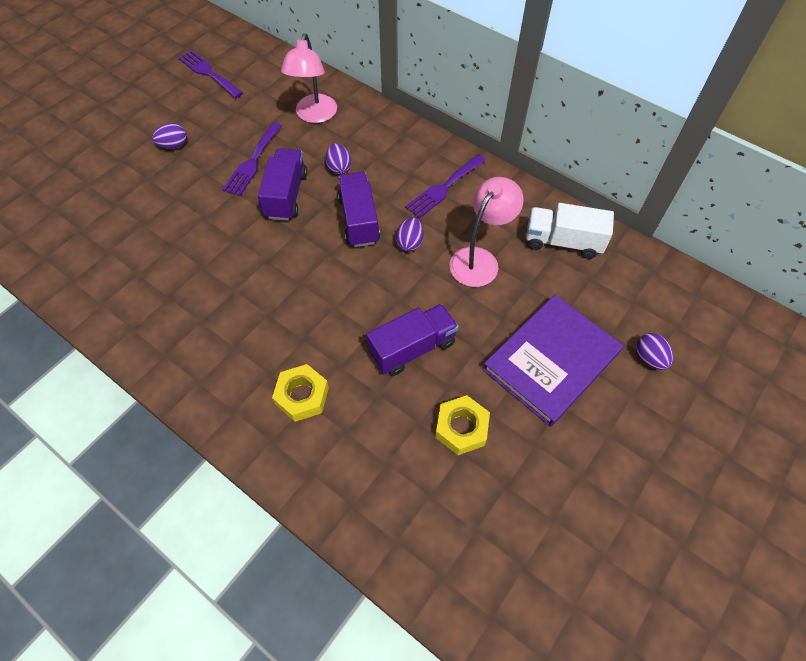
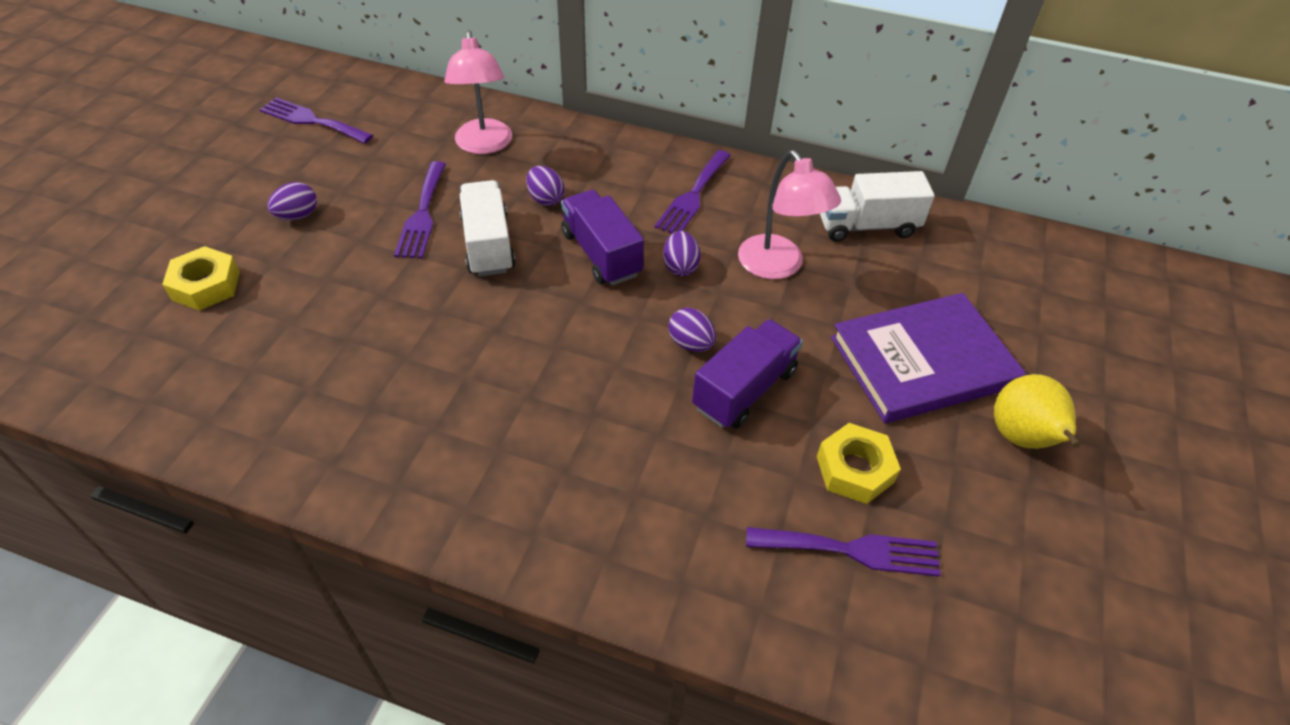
camera: 20 degrees left, 10 degrees down
purple truck [258,148,307,221] -> white truck [460,180,515,276]
yellow nut [272,364,329,422] -> yellow nut moved to [162,246,240,311]
pink lamp [449,177,523,287] -> pink lamp turned 135 degrees clockwise [738,150,841,279]
purple book [483,295,623,427] -> purple book turned 45 degrees clockwise [831,293,1026,423]
purple egg [636,333,673,370] -> purple egg moved to [668,308,716,352]
none -> purple fork [746,527,941,577]
none -> yellow pear [994,374,1081,449]

